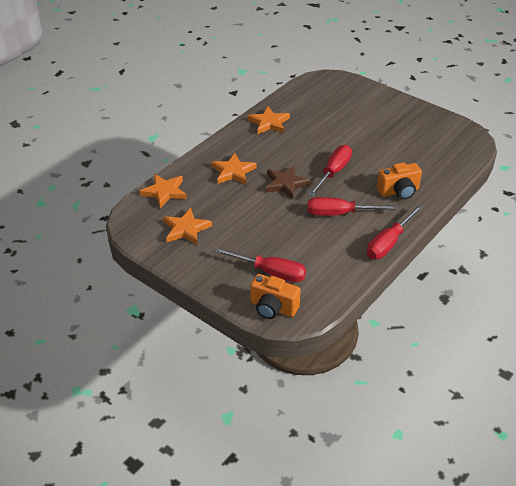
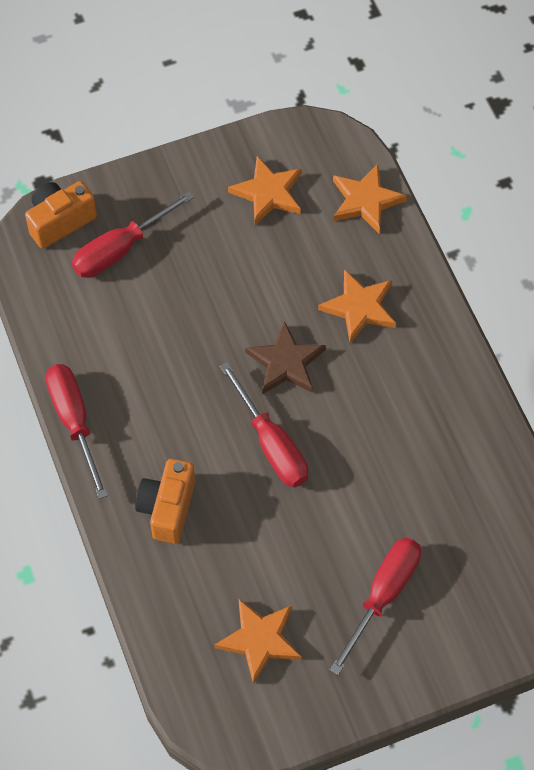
camera: 120 degrees right, 20 degrees up
orange star [248,106,290,134] -> orange star moved to [214,599,301,684]
red screwdriver [307,197,398,216] -> red screwdriver moved to [329,537,421,675]

